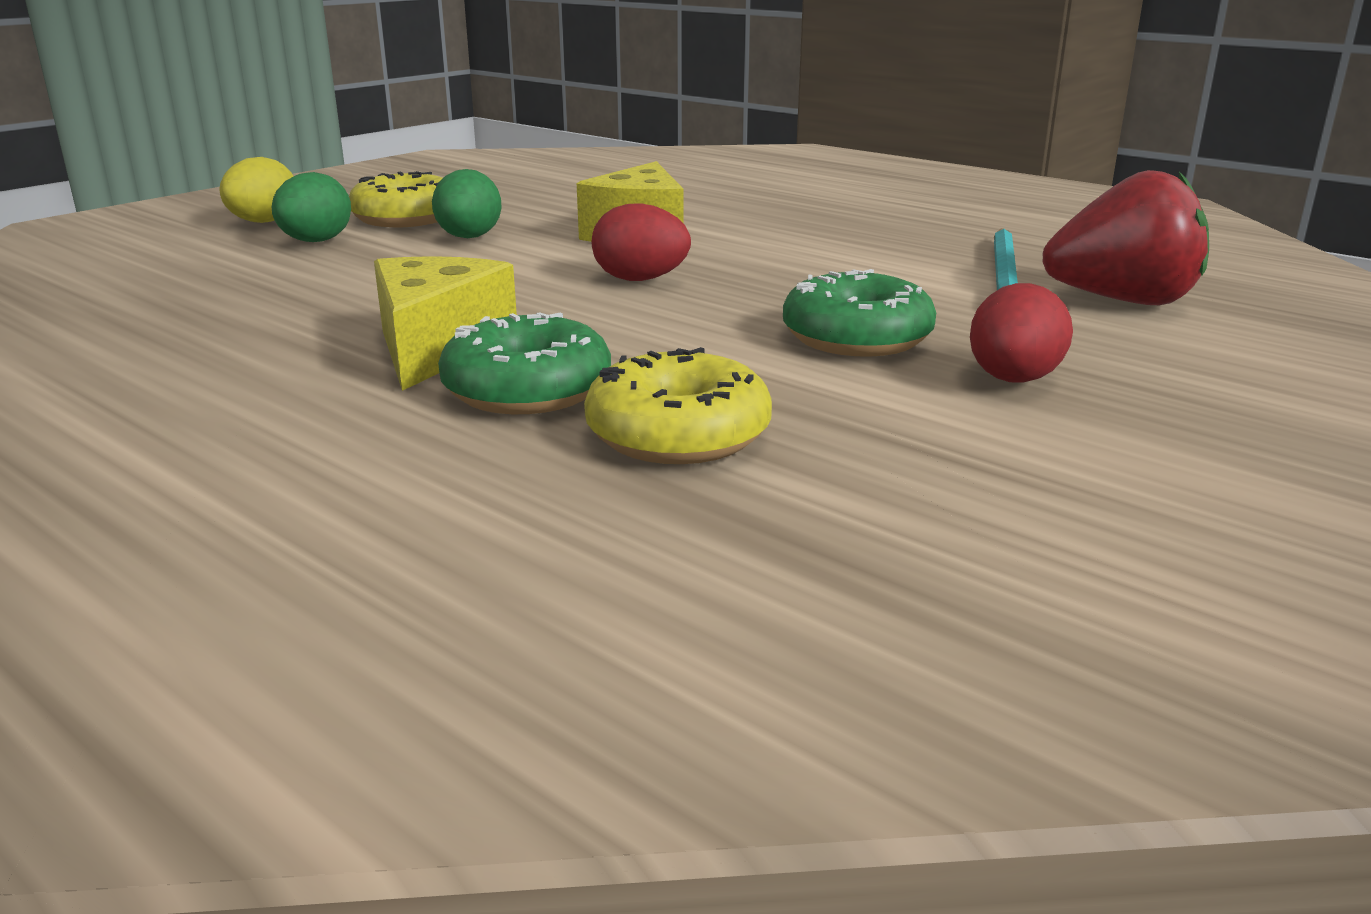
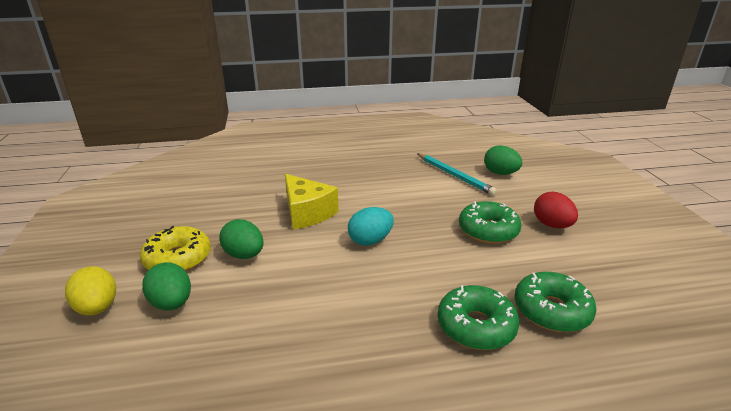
camera: 50 degrees left, 5 degrees up
yellow cheese [374,256,517,391] -> none
yellow donut [584,347,772,464] -> green donut [514,272,596,332]
red egg [592,203,691,281] -> turquoise egg [348,207,394,246]
red strawberry [1042,170,1209,305] -> green egg [484,145,522,175]

